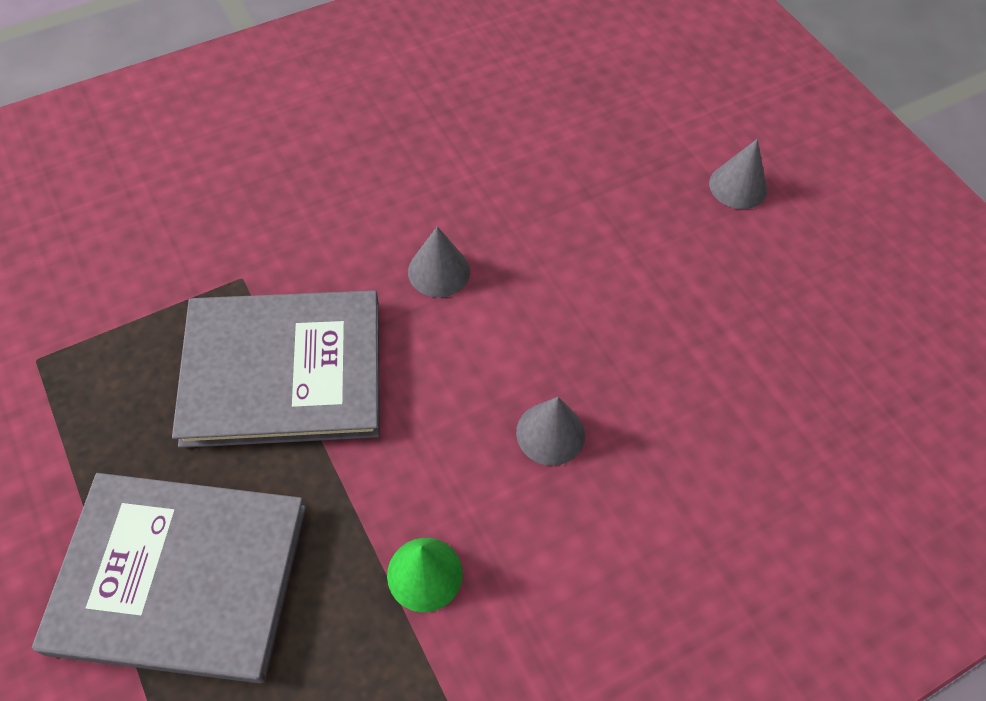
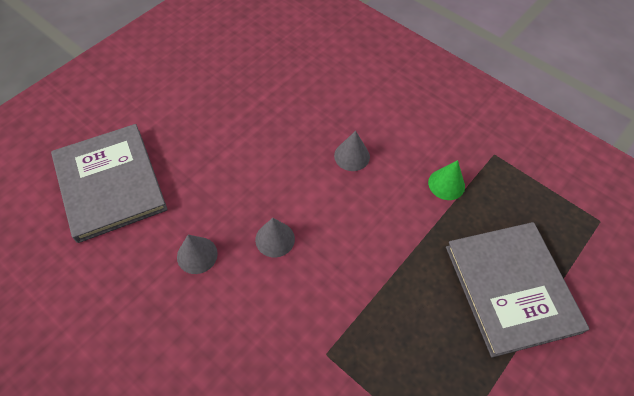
camera: 110 degrees left, 0 degrees up
grey book [172,290,380,448] -> grey book moved to [51,124,168,243]
grey cone [709,139,767,209] -> grey cone moved to [177,235,218,274]

